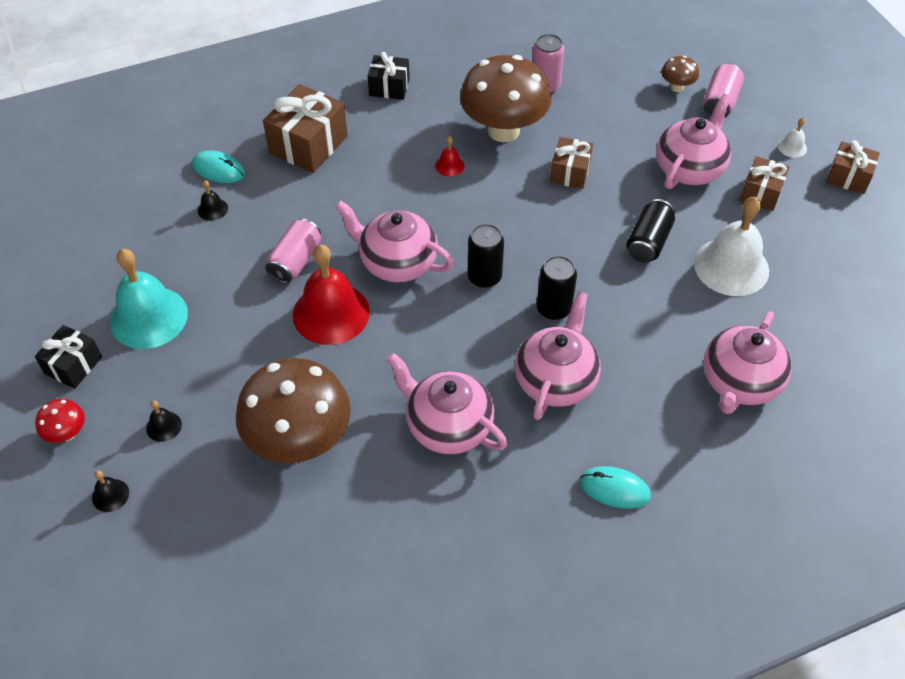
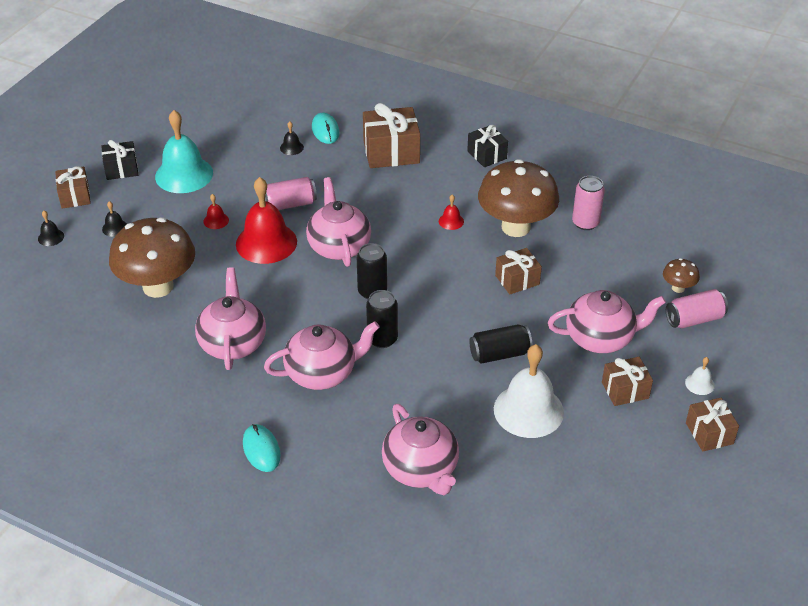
camera: 50 degrees right, 10 degrees down
red mushroom [35,399,85,443] -> brown gift [55,166,91,209]
pink teapot [704,311,792,414] -> pink teapot turned 105 degrees counterclockwise [382,404,459,495]
none -> red bell [203,194,229,229]

